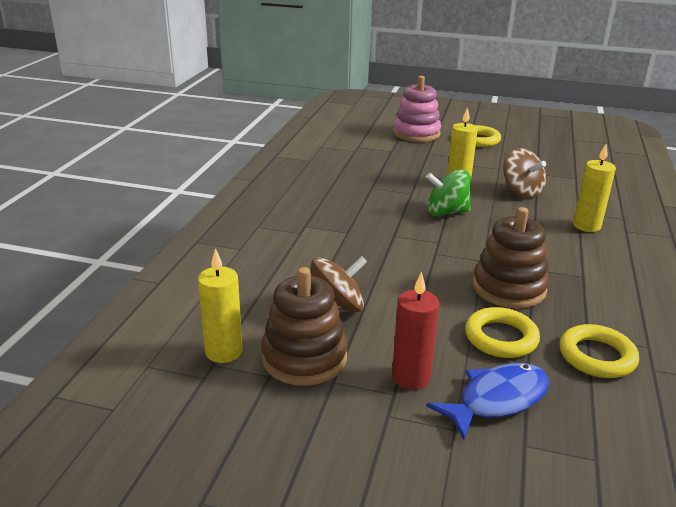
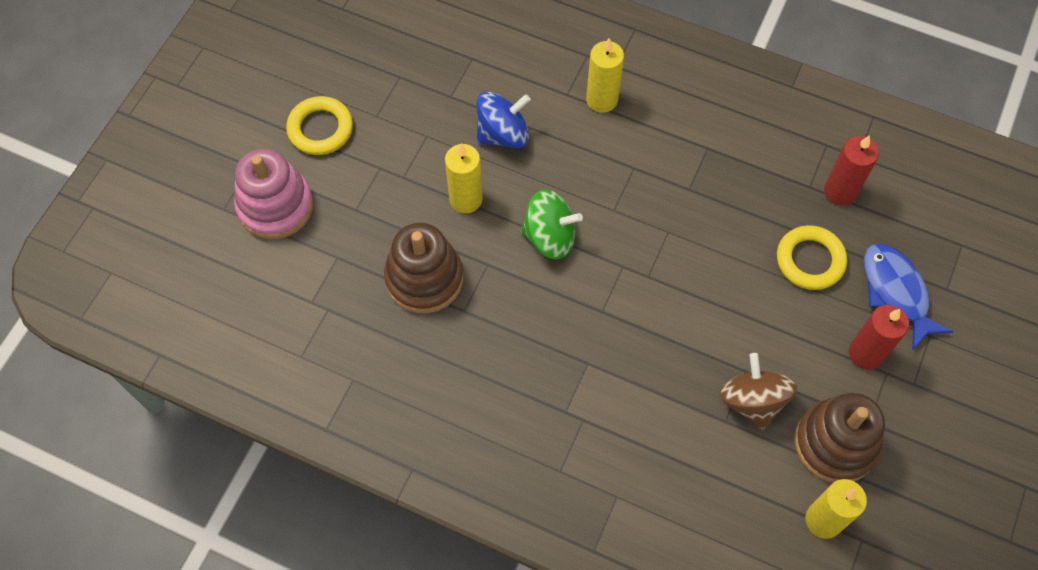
camera: 80 degrees left, 35 degrees up
green spinning top [426,170,471,216] -> green spinning top turned 90 degrees counterclockwise [521,189,583,260]
brown stacking toy [473,207,549,309] -> brown stacking toy moved to [384,223,463,313]
brown spinning top [503,148,546,198] -> blue spinning top [477,92,531,148]
yellow ring [560,324,639,378] -> red candle [824,135,879,206]

